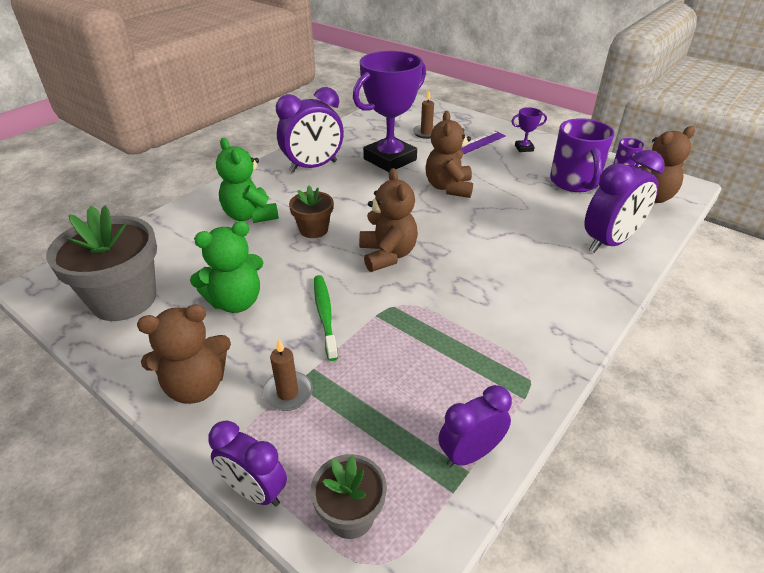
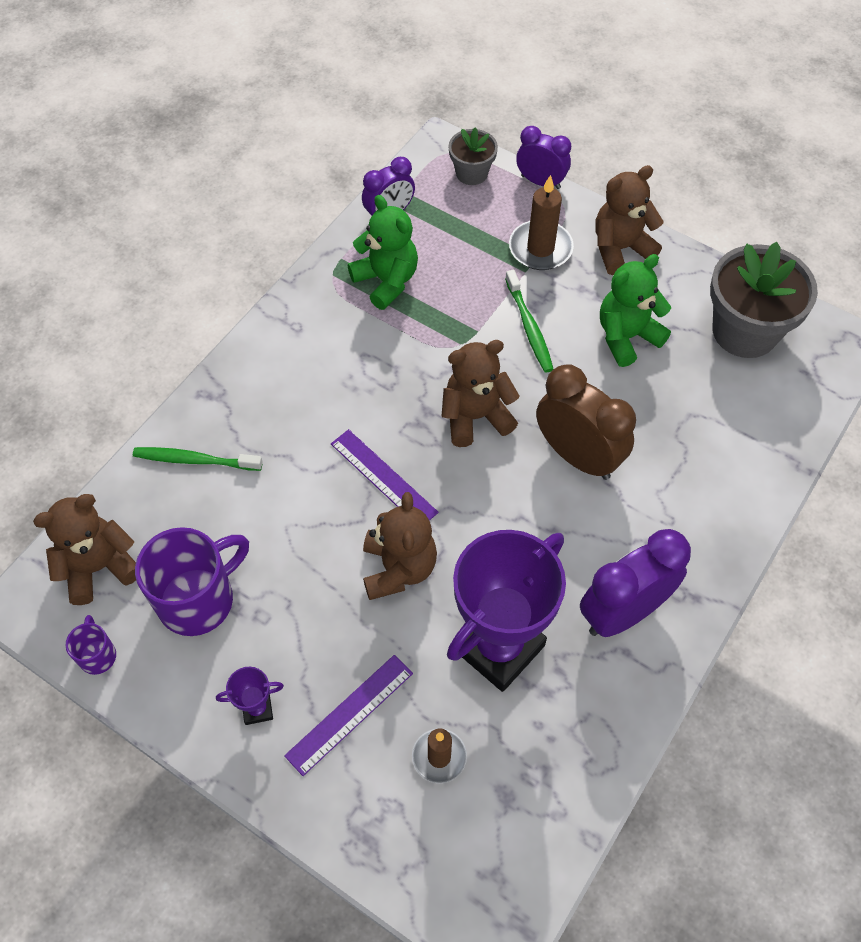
camera: 175 degrees right, 20 degrees up
green teddy bear [216,138,279,223] -> green teddy bear moved to [348,195,418,310]
brown candle [262,338,313,411] -> brown candle [509,175,574,270], size x1.52
brown flower pot [289,186,334,238] -> brown clock [536,364,636,480]
brown teddy bear [359,168,418,272] -> brown teddy bear turned 90 degrees clockwise [441,340,520,447]
purple mug [550,118,615,192] -> purple mug turned 60 degrees clockwise [135,527,249,636]
purple clock [584,150,665,253] -> green toothbrush [133,447,263,471]
none -> purple ruler [331,429,439,521]

